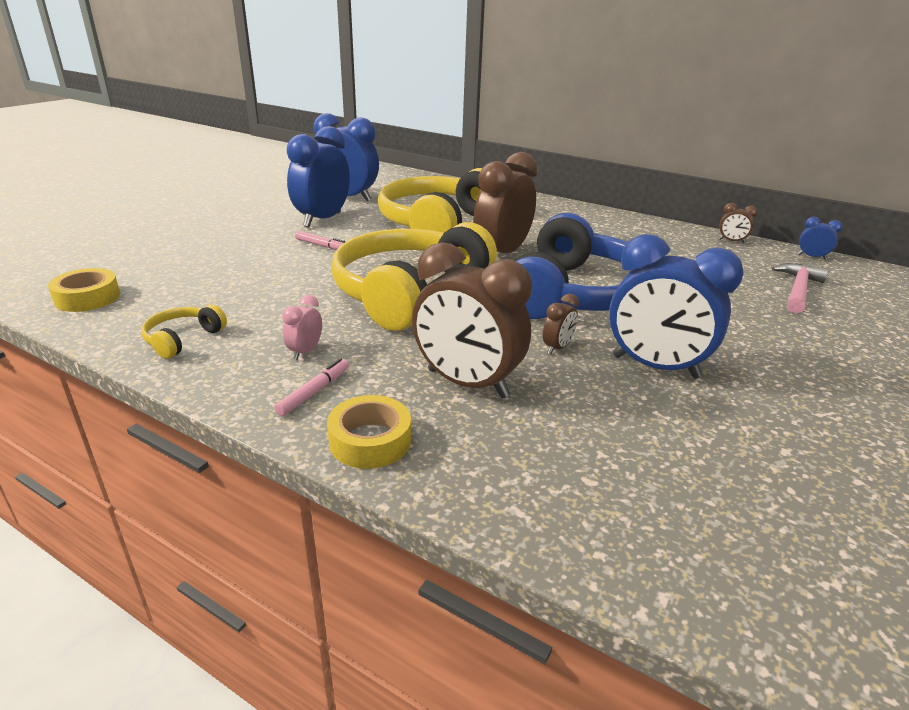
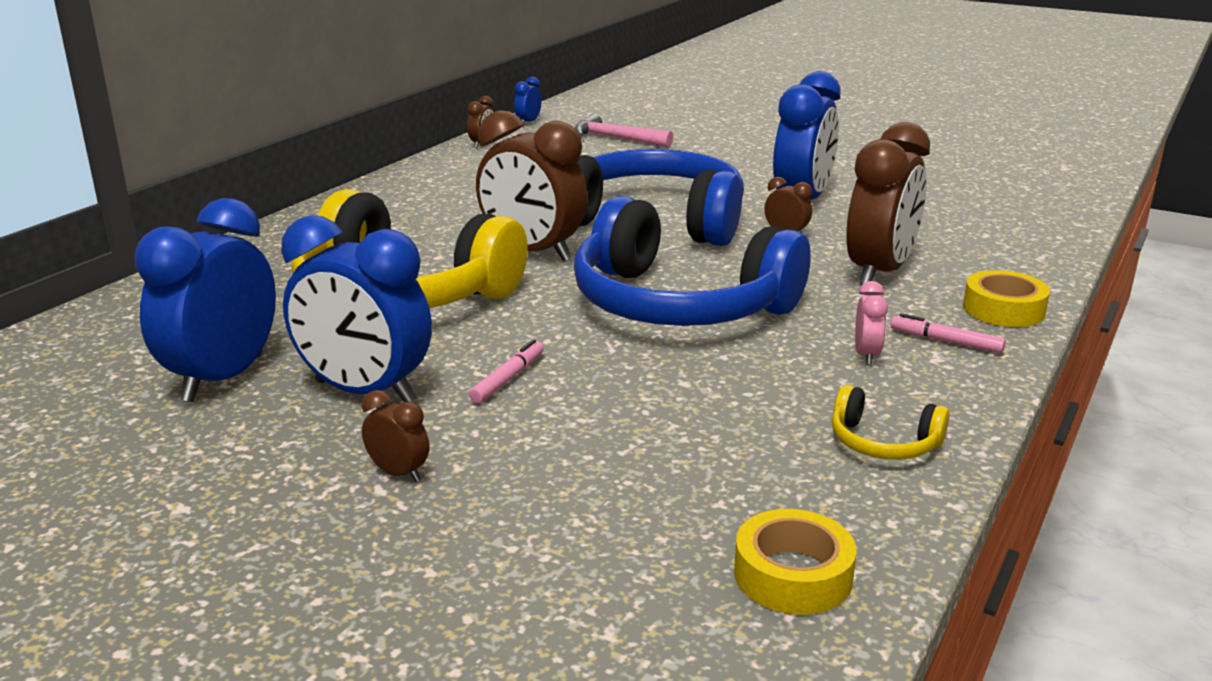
camera: 90 degrees left, 5 degrees down
pink clock [282,295,322,360] -> pink clock turned 105 degrees counterclockwise [855,281,888,365]
yellow headphones [331,222,497,331] -> blue headphones [574,196,811,326]
none -> brown clock [362,390,429,482]

